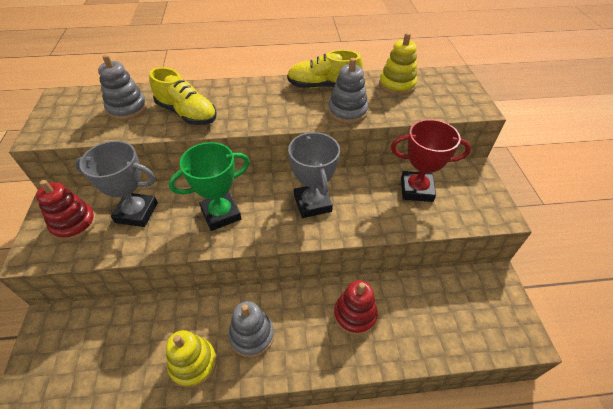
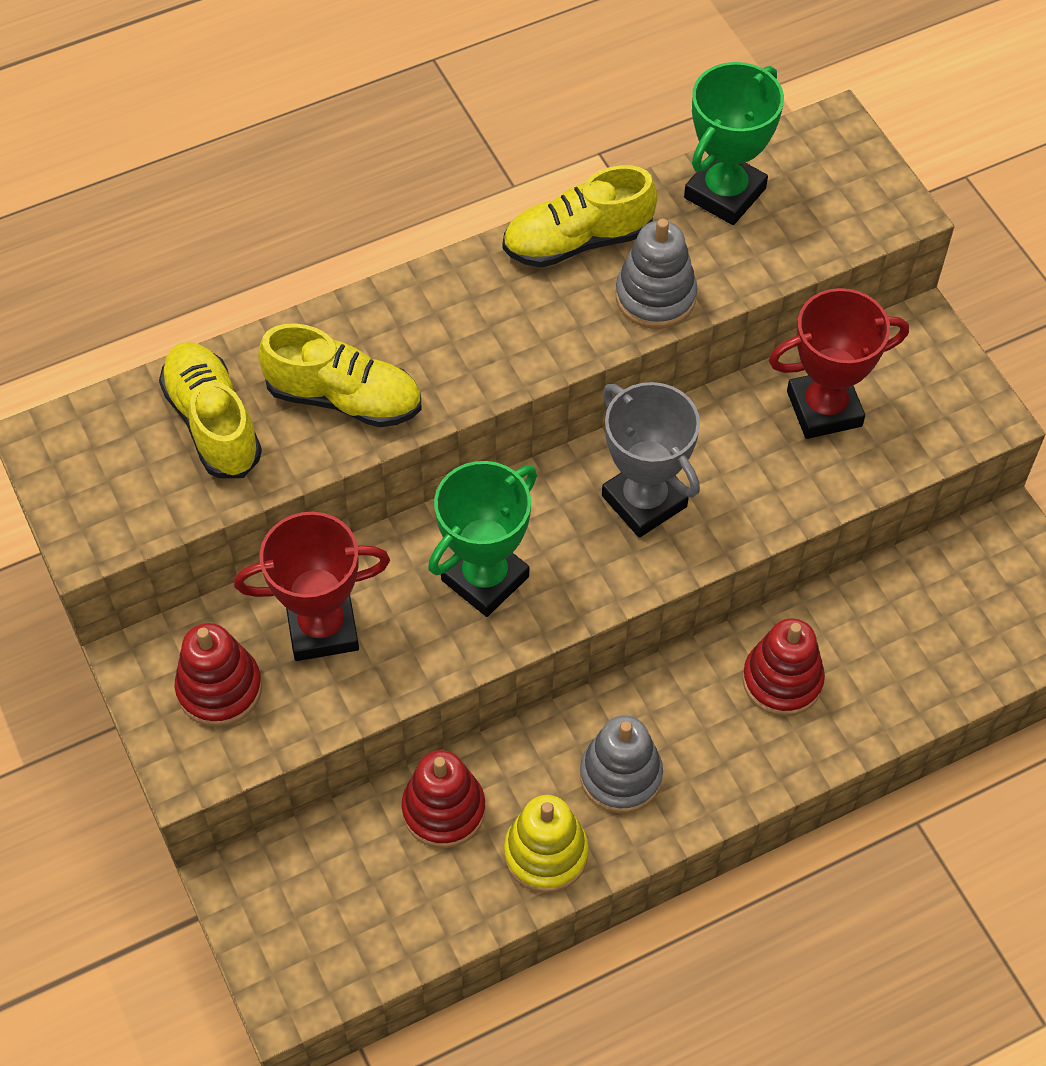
camera: 20 degrees left, 10 degrees up
grey trophy [75,141,158,227] -> red trophy [234,512,390,661]
grey stacking toy [98,54,147,120] -> yellow shoe [159,342,262,478]
yellow stacking toy [379,33,417,95] -> green trophy [684,62,784,225]
none -> red stacking toy [402,750,486,848]

